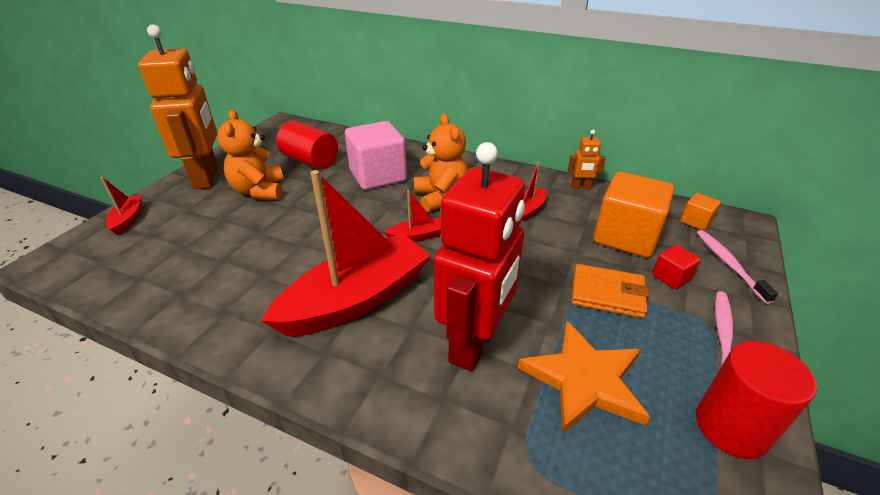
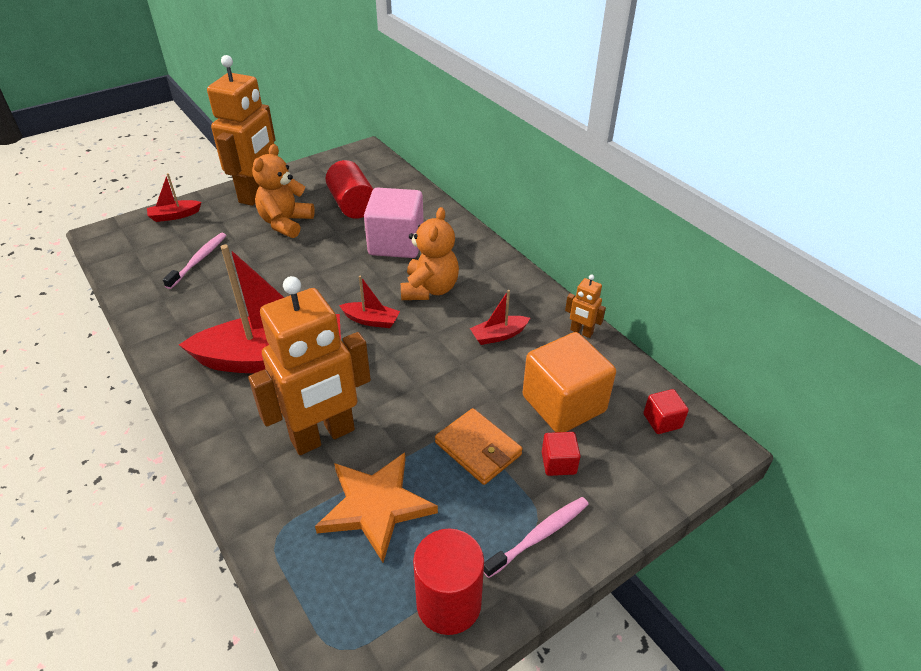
camera: 30 degrees right, 5 degrees up
red boat [101,177,142,235] -> red boat turned 135 degrees counterclockwise [147,173,201,222]
red robot [434,142,525,371] -> orange robot [248,276,371,455]
orange cube [680,193,720,230] -> red cube [643,389,689,434]
pink toothbrush [697,230,778,304] -> pink toothbrush moved to [163,233,226,289]

